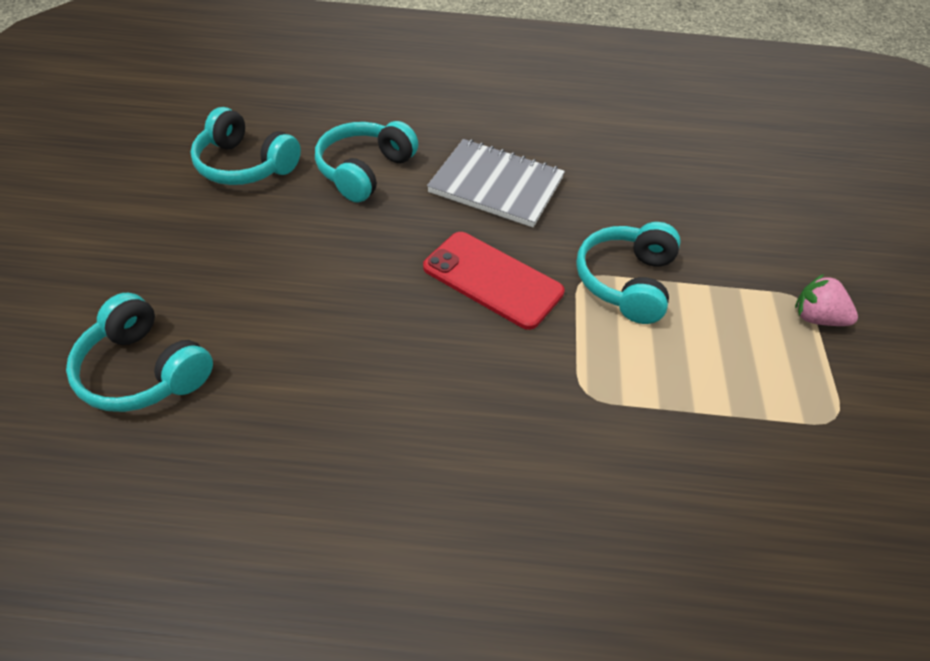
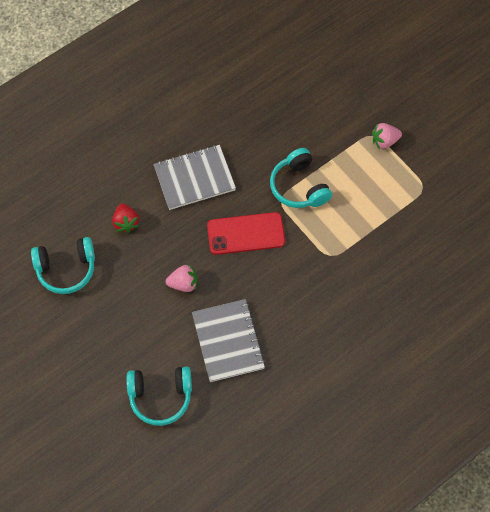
camera: 40 degrees left, 15 degrees up
turquoise headphones [315,121,418,202] -> red strawberry [112,203,139,233]
none -> pink strawberry [166,264,197,292]
none -> grey notebook [192,299,265,382]

